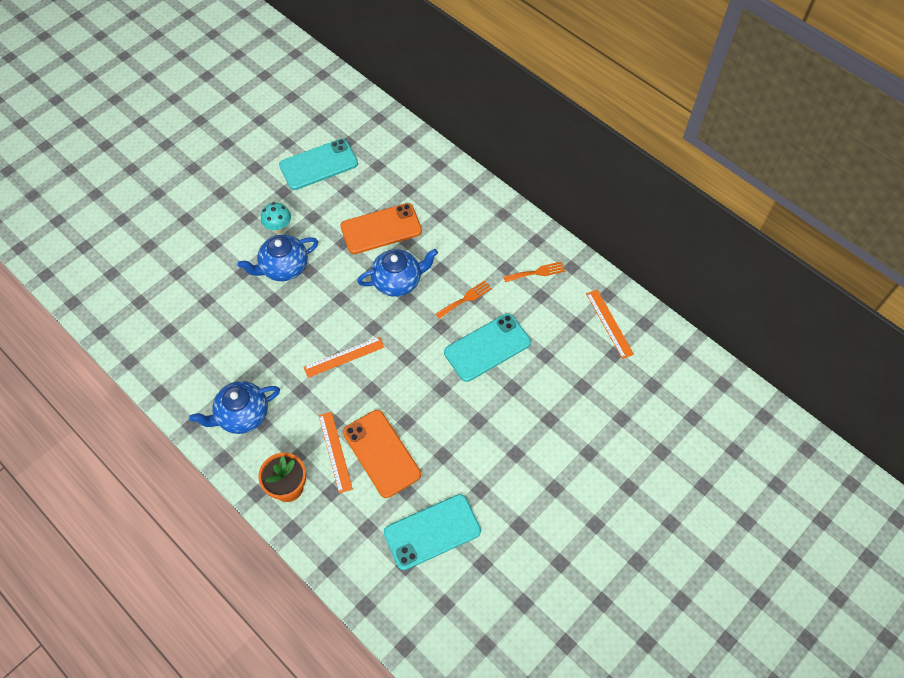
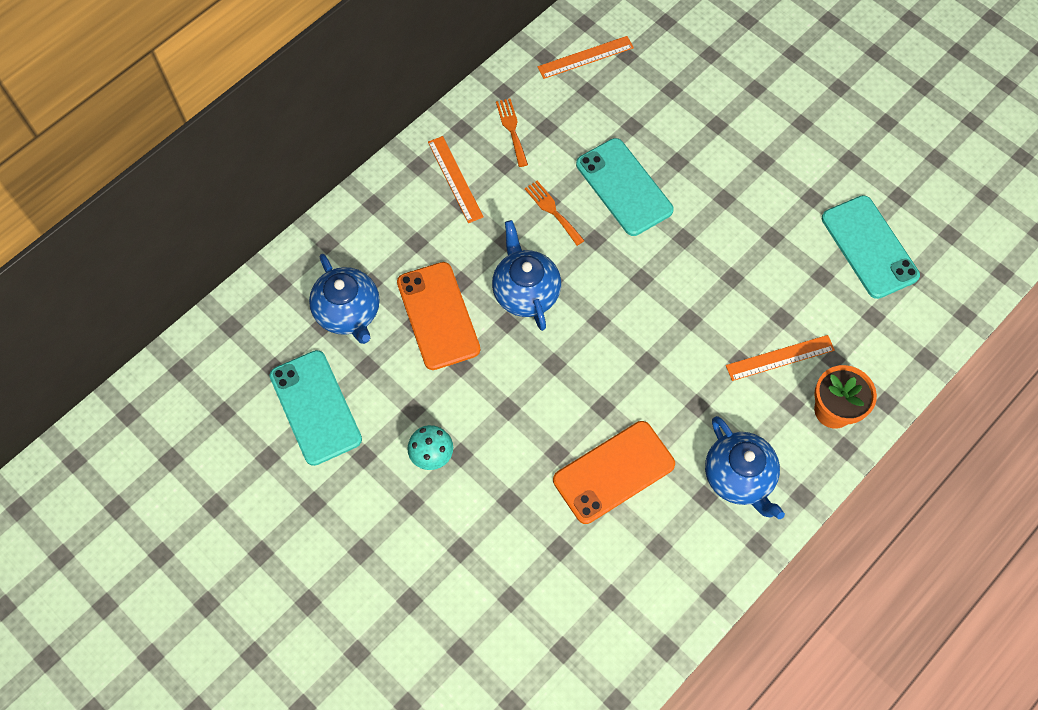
camera: 90 degrees left, 5 degrees up
blue teapot [238,235,318,281] -> blue teapot moved to [309,254,380,344]
orange ruler [304,337,384,378] -> orange ruler moved to [428,136,484,223]
orange phone [343,410,421,498] -> orange phone moved to [553,421,675,524]

